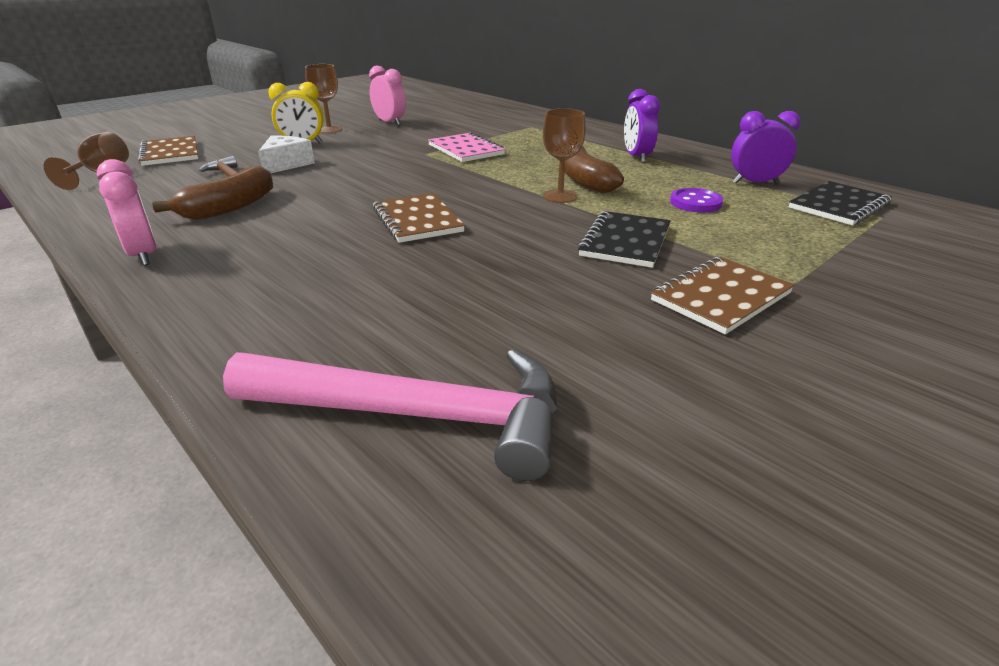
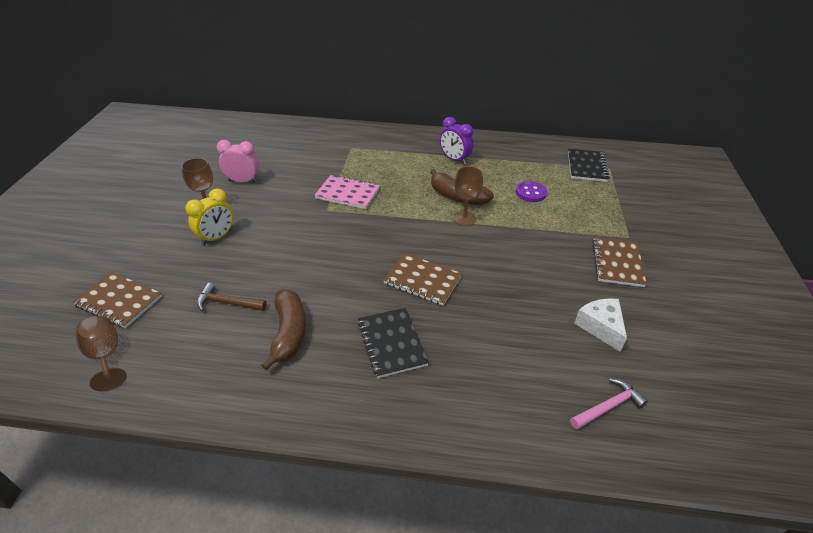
camera: 40 degrees left, 10 degrees up
pink clock [97,159,157,266] -> none
pink hammer [223,349,557,481] -> pink hammer [570,378,648,430], size x0.49
white cheese [258,136,315,173] -> white cheese moved to [574,298,627,352]
black notebook [578,211,671,268] -> black notebook moved to [358,308,429,378]
purple clock [731,111,801,184] -> none

